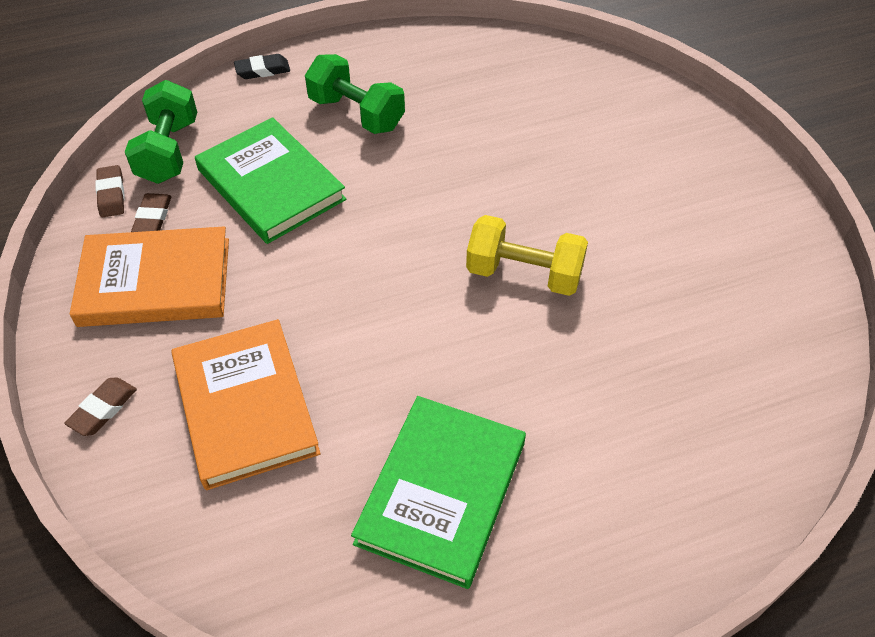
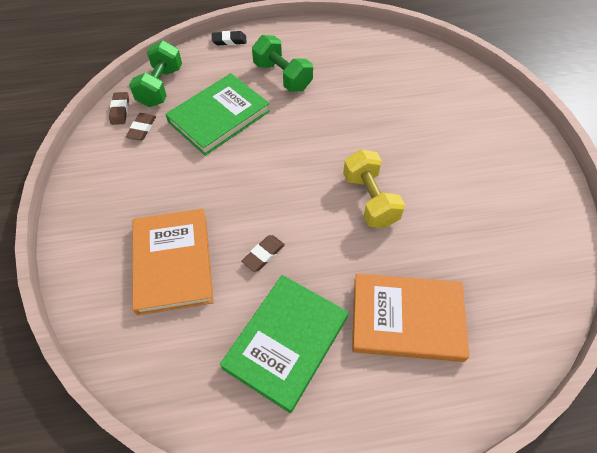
camera: 10 degrees right, 5 degrees up
brown eraser [64,378,137,436] -> brown eraser moved to [241,235,285,272]
orange book [70,227,229,327] -> orange book moved to [352,273,470,362]
green book [195,117,346,244] -> green book turned 75 degrees clockwise [165,73,270,156]
yellow dumbbell [466,215,588,296] -> yellow dumbbell turned 45 degrees clockwise [343,149,405,228]

